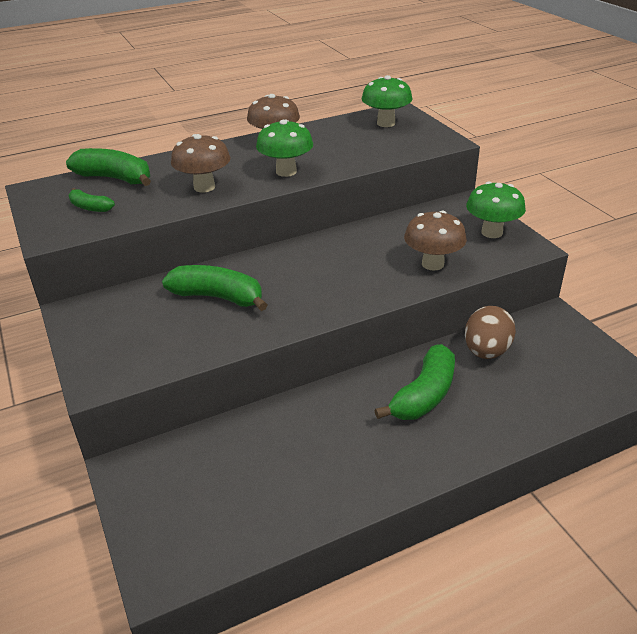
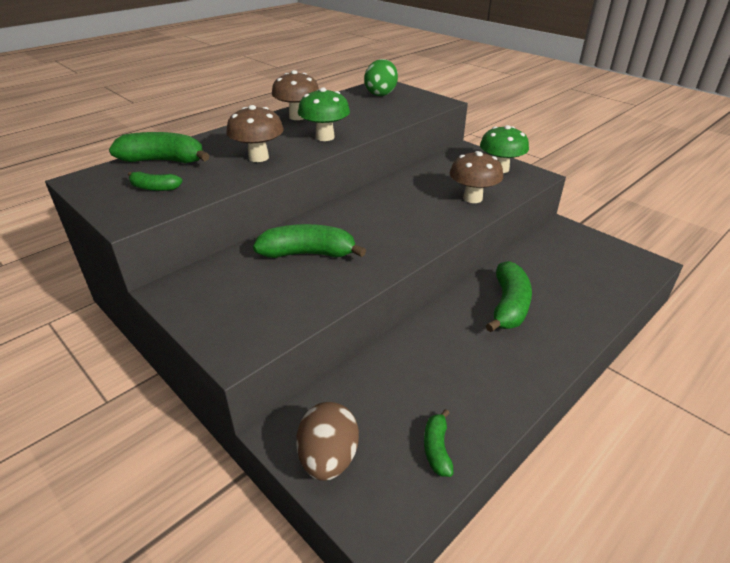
camera: 20 degrees left, 0 degrees up
green mushroom [362,75,412,127] -> green egg [364,59,398,96]
brown egg [465,306,516,359] -> brown egg moved to [296,402,359,481]
none -> green banana [424,409,454,477]

